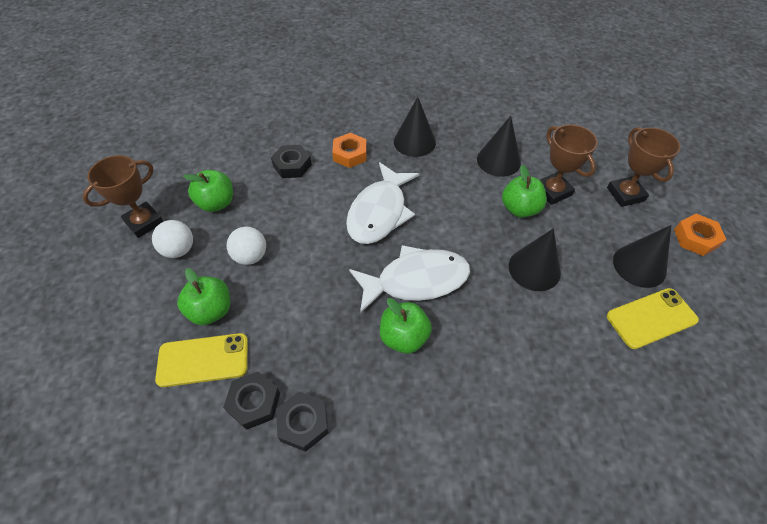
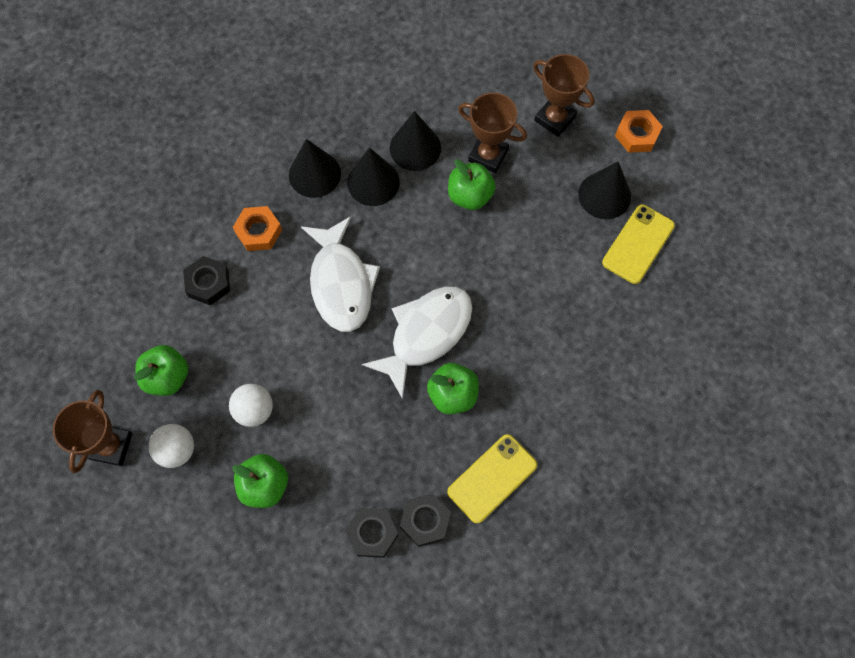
camera: 35 degrees left, 15 degrees up
yellow phone [155,333,248,387] -> yellow phone moved to [447,434,537,523]
black cone [509,228,561,291] -> black cone moved to [347,147,400,206]

